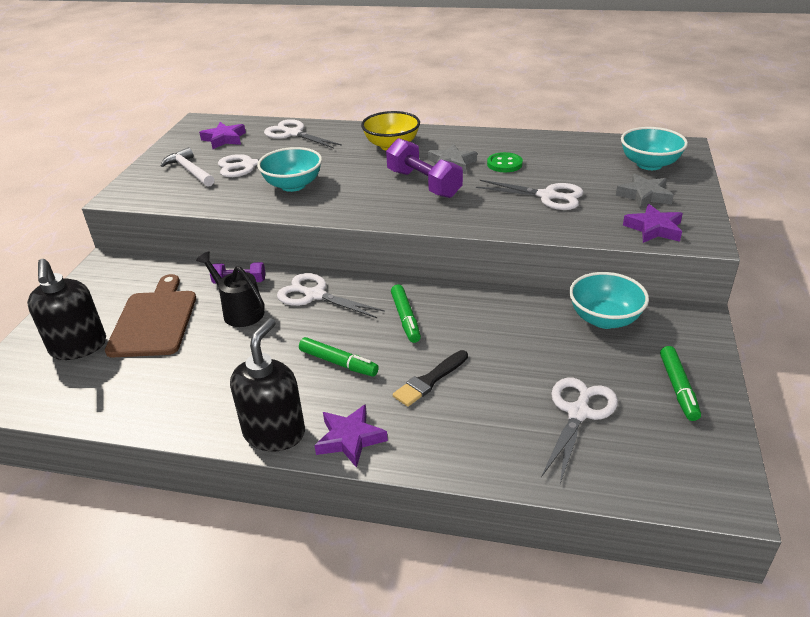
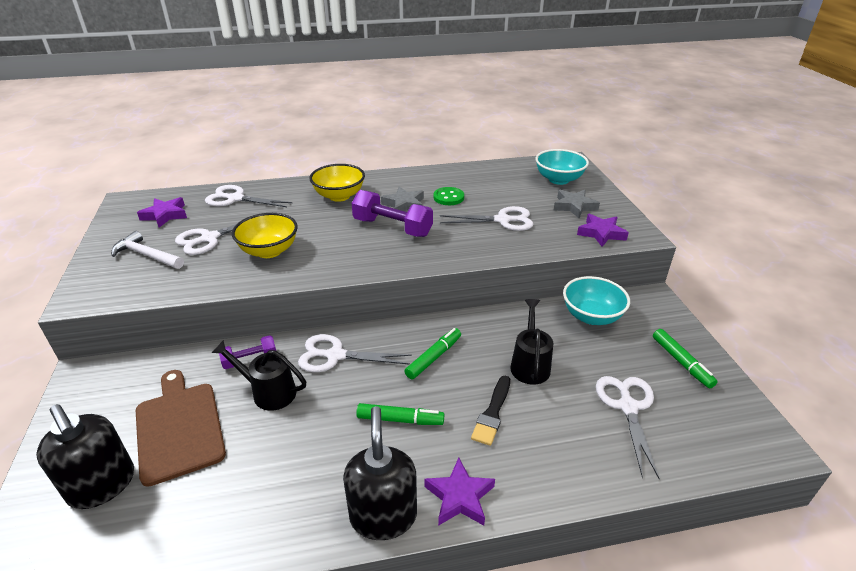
camera: 25 degrees left, 0 degrees up
turquoise bowl [257,147,322,192] -> yellow bowl [232,213,298,258]
green marker [391,285,421,343] -> green marker turned 105 degrees counterclockwise [404,328,461,379]
none -> black watering can [510,299,553,385]

